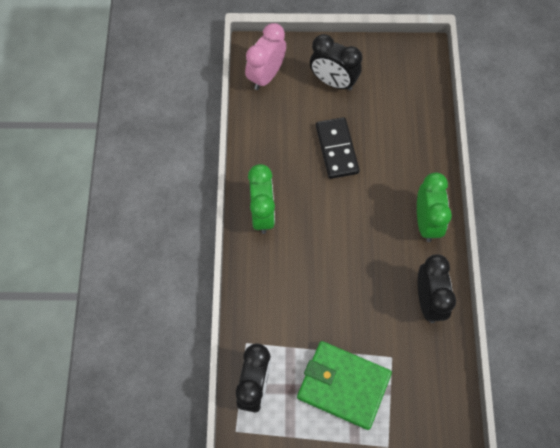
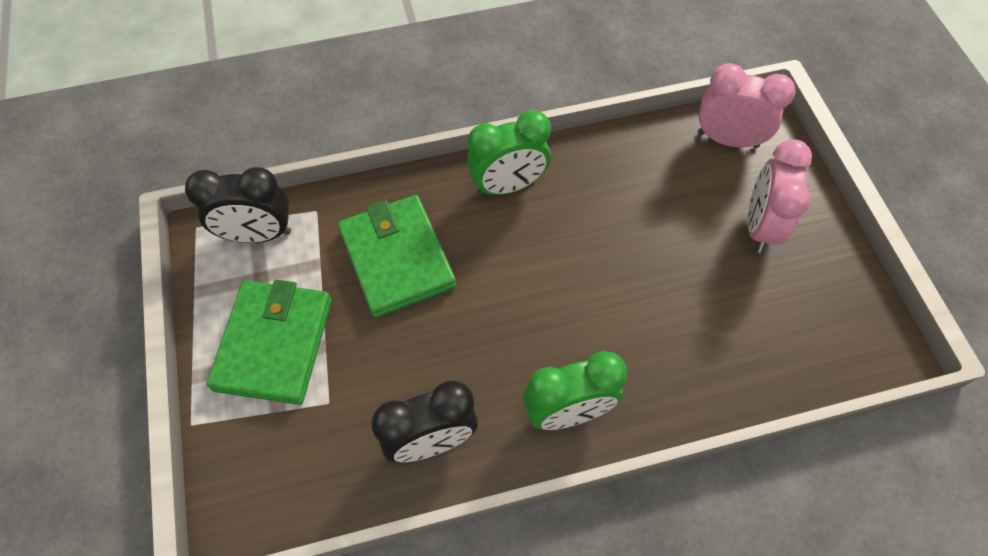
camera: 75 degrees right, 5 degrees down
black clock [310,34,362,91] -> pink clock [748,139,812,253]
black domino [316,117,359,179] -> none
none -> green wallet [338,195,456,318]

